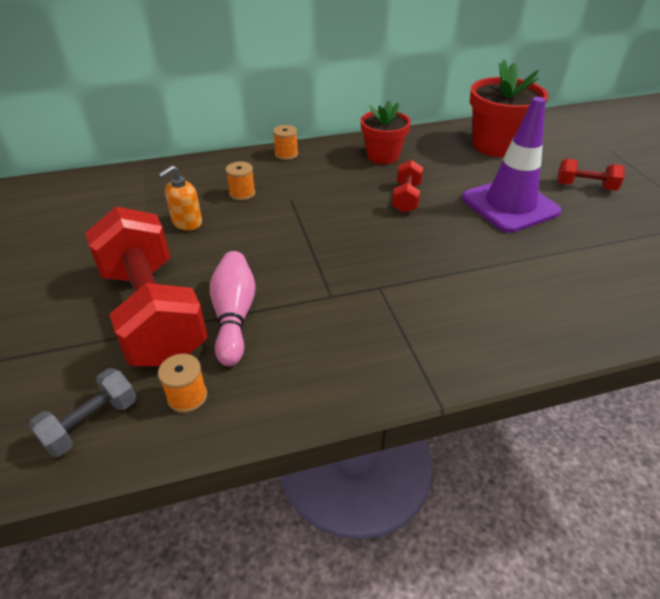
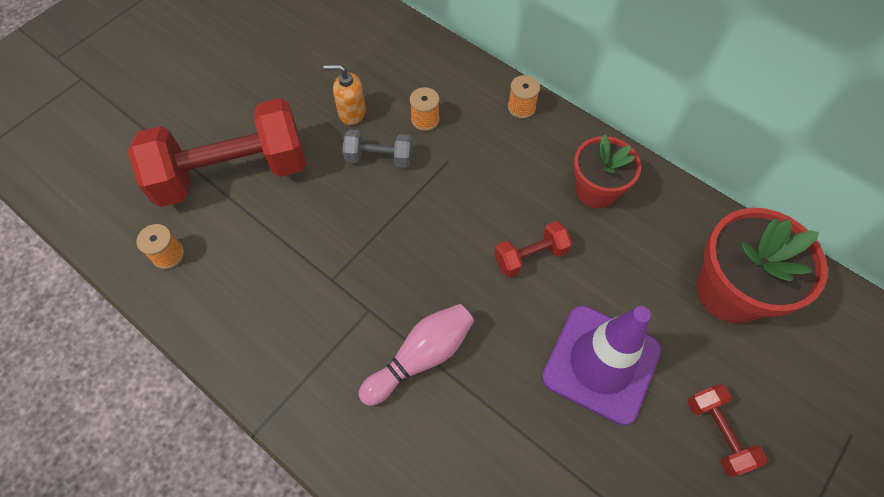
camera: 55 degrees right, 20 degrees up
grey dumbbell [28,368,137,457] -> grey dumbbell moved to [342,130,413,168]
red dumbbell [85,207,208,366] -> red dumbbell turned 45 degrees clockwise [128,98,306,207]
pink bowling pin [210,251,256,366] -> pink bowling pin moved to [358,304,474,406]

